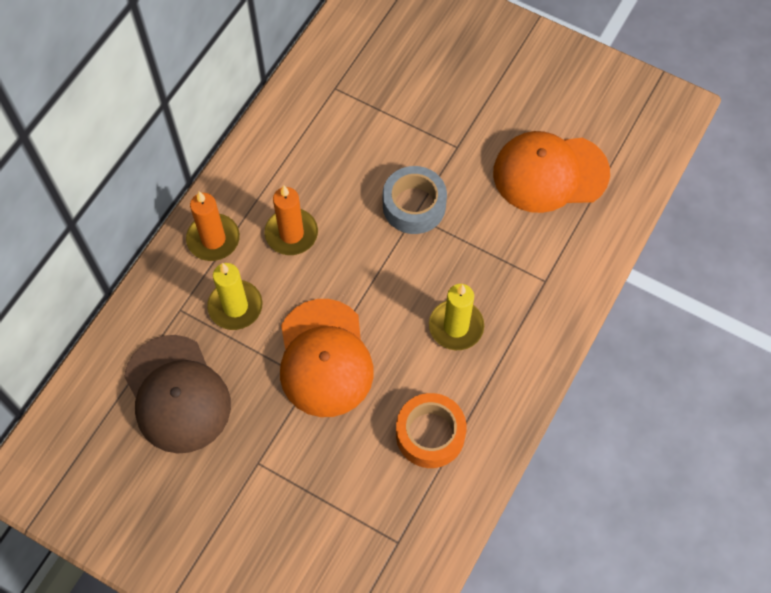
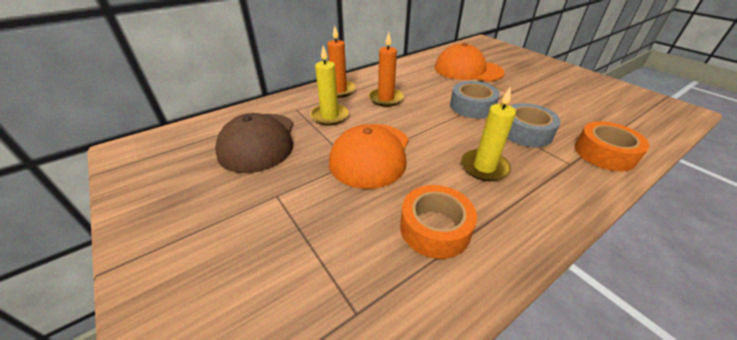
camera: 25 degrees right, 25 degrees down
orange cap [493,131,610,213] -> orange cap moved to [435,43,505,82]
none -> grey tape [507,103,561,147]
none -> orange tape [575,121,650,171]

